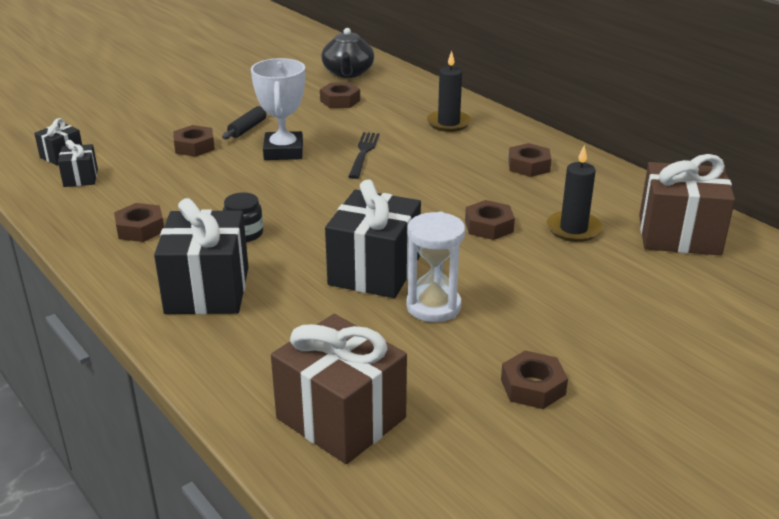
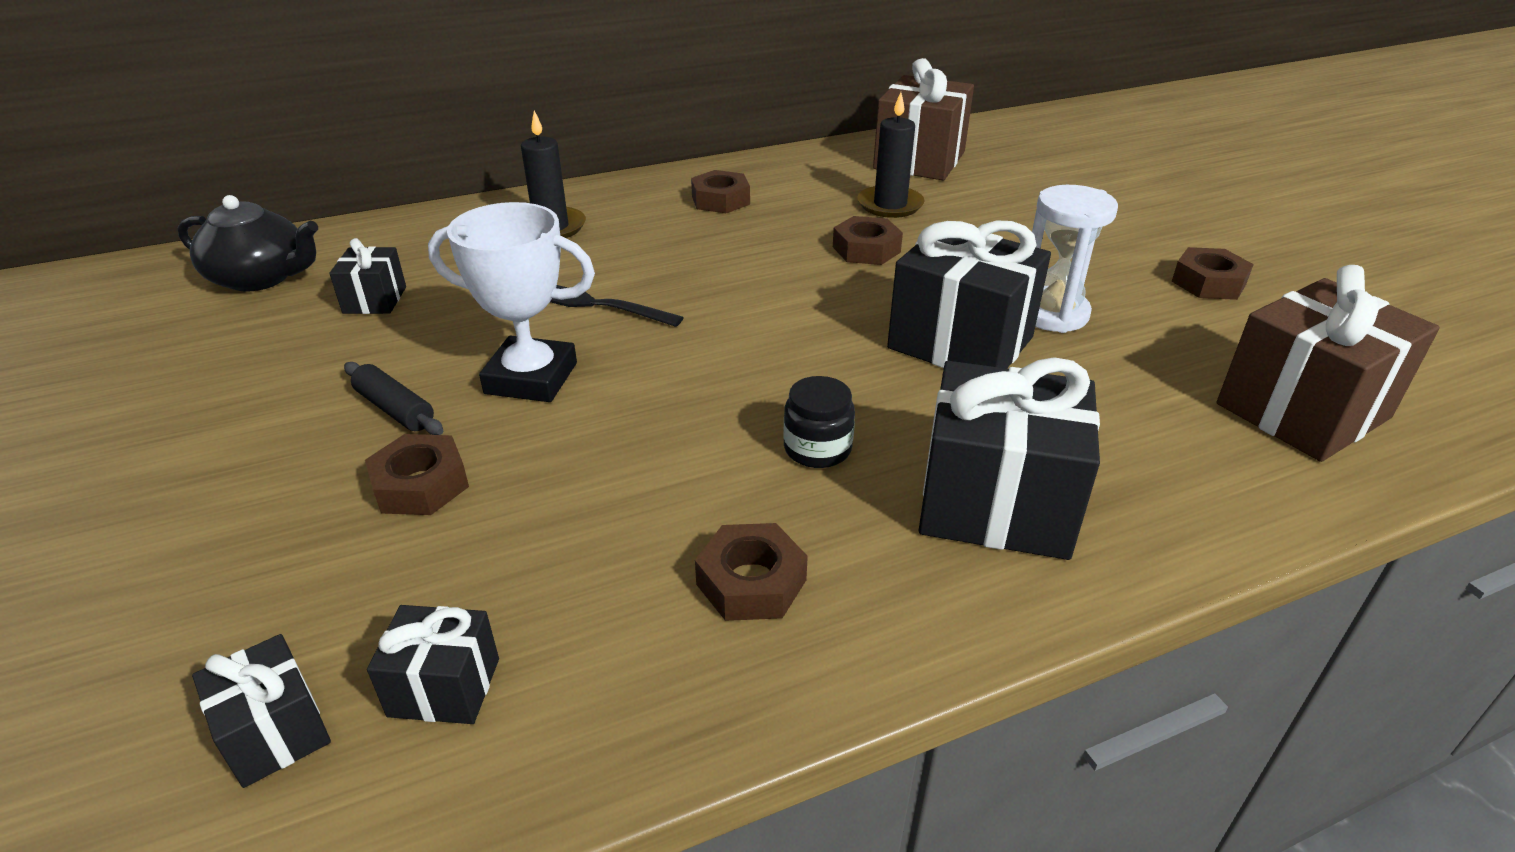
camera: 75 degrees left, 5 degrees up
brown nut [320,82,360,108] -> black gift [329,238,406,314]

